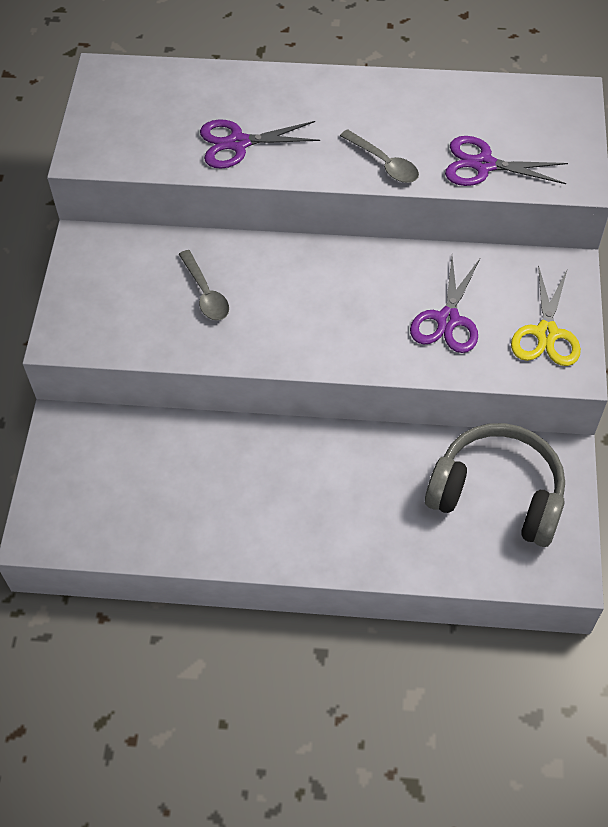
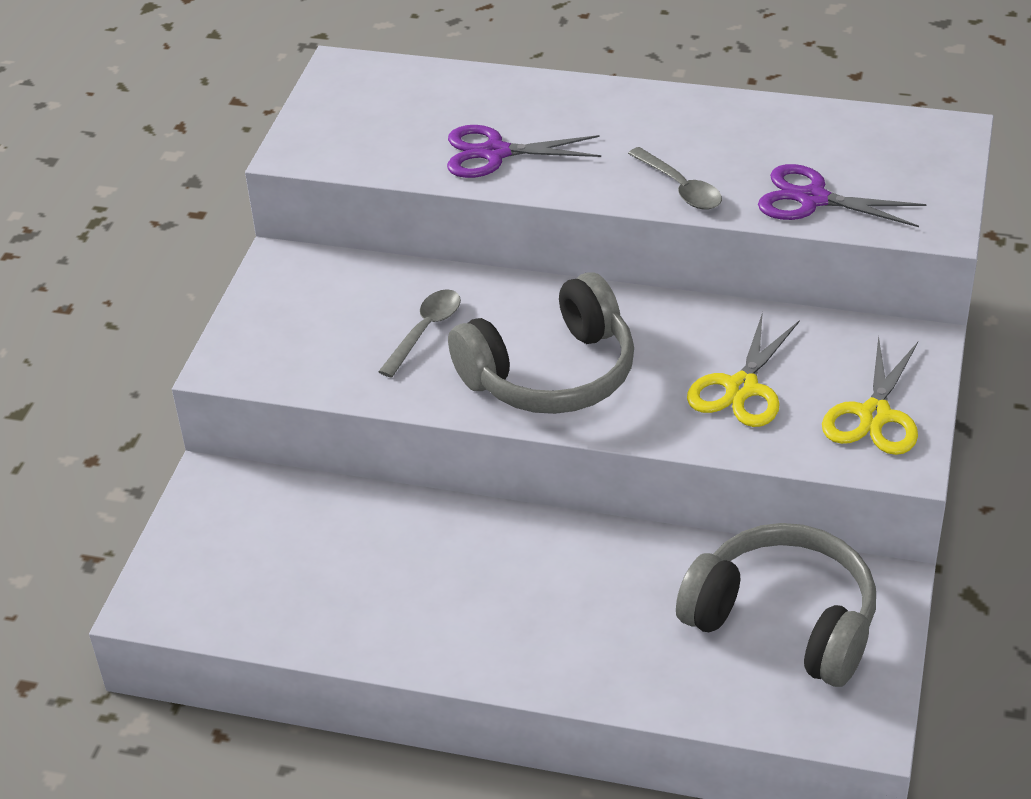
camera: 10 degrees right, 15 degrees down
grey spoon [178,250,229,321] -> grey spoon turned 135 degrees counterclockwise [378,289,461,378]
purple scissors [410,257,480,353] -> yellow scissors [687,312,800,427]
none -> grey headphones [448,272,634,414]

